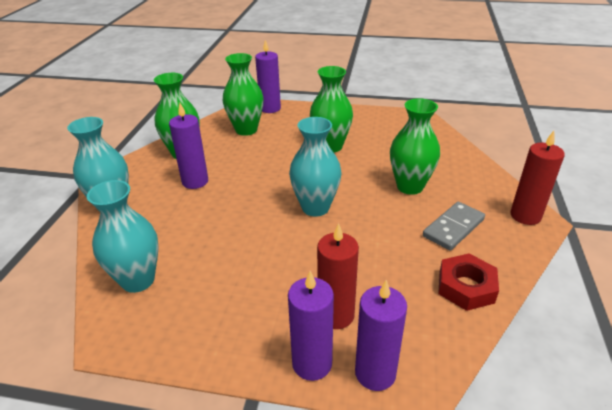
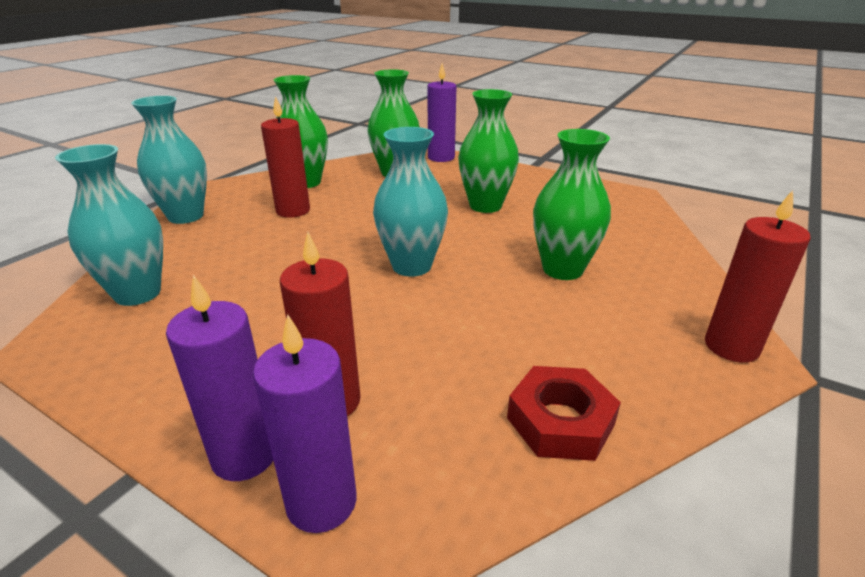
camera: 20 degrees right, 5 degrees down
purple candle [169,103,208,189] -> red candle [261,96,310,218]
grey domino [423,202,485,251] -> none

